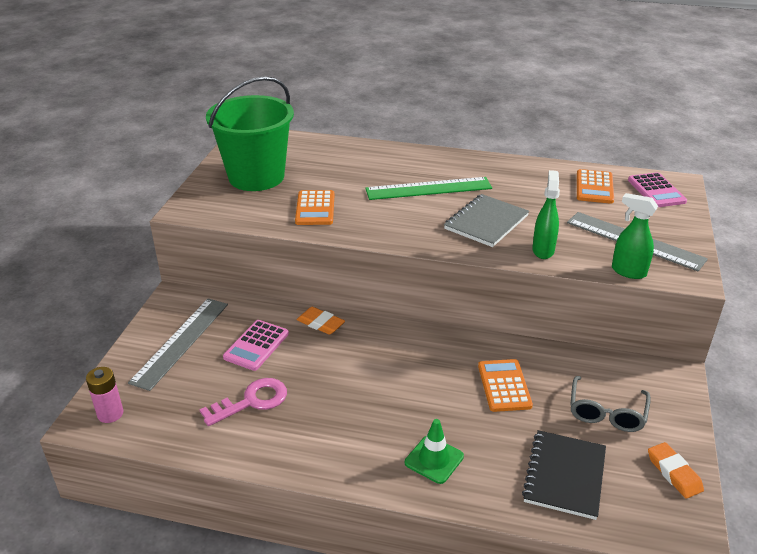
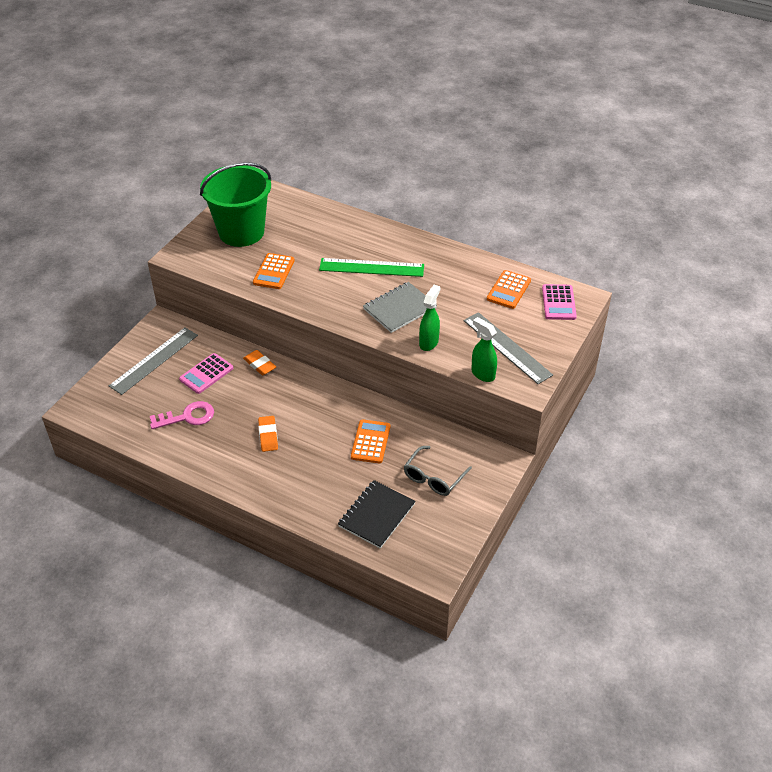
camera: 15 degrees right, 10 degrees up
pink battery [86,367,123,423] -> none
green traffic cone [405,419,464,484] -> none
orange eraser [648,442,704,499] -> orange eraser moved to [258,416,278,452]

